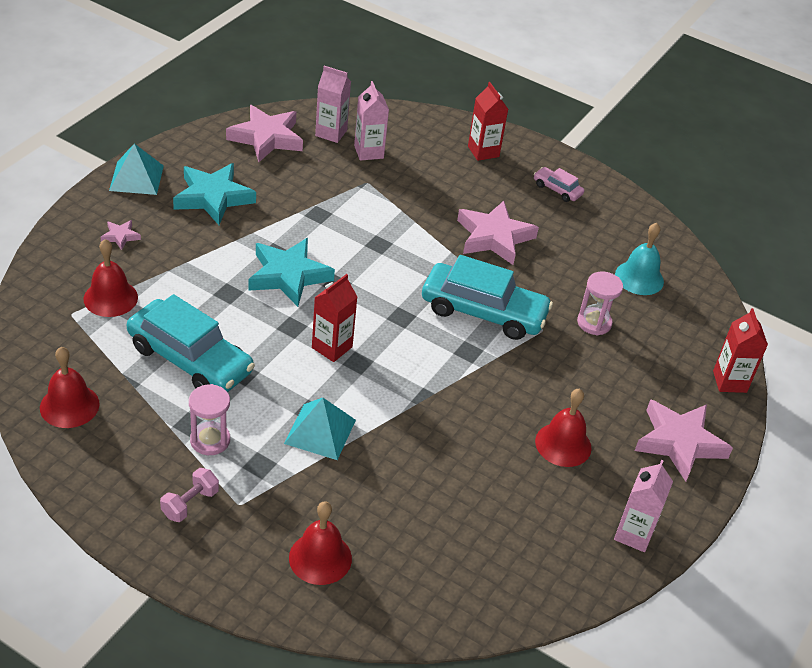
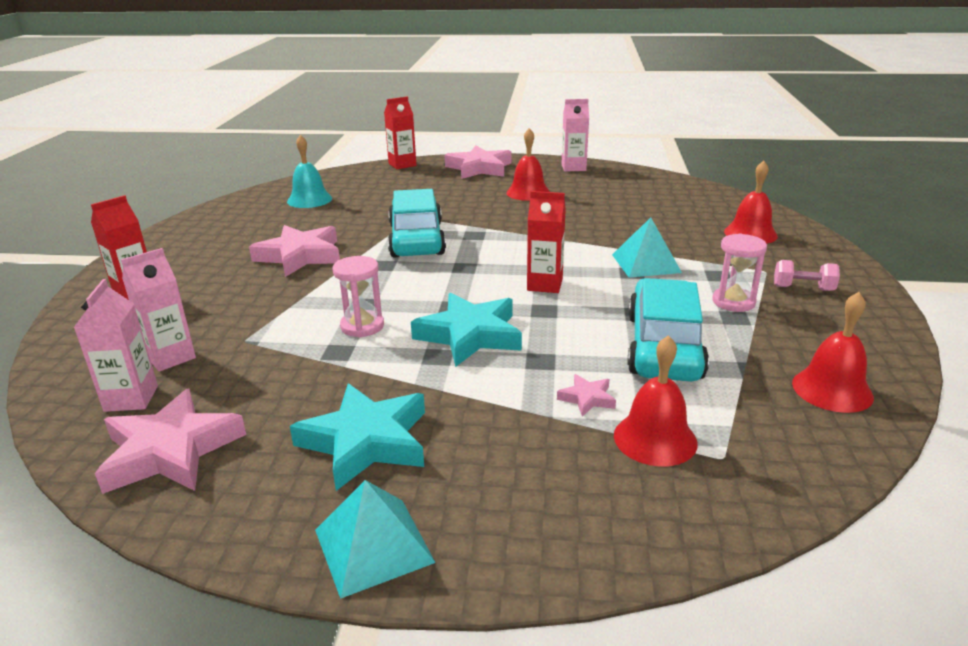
camera: 110 degrees left, 15 degrees down
pink star [101,220,141,250] -> pink star moved to [557,374,616,417]
pink car [534,167,584,202] -> none
pink hourglass [577,271,623,335] -> pink hourglass moved to [333,256,384,338]

